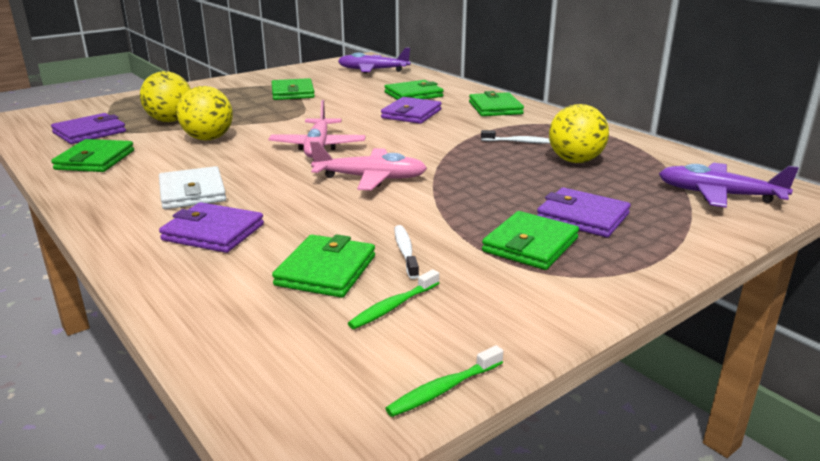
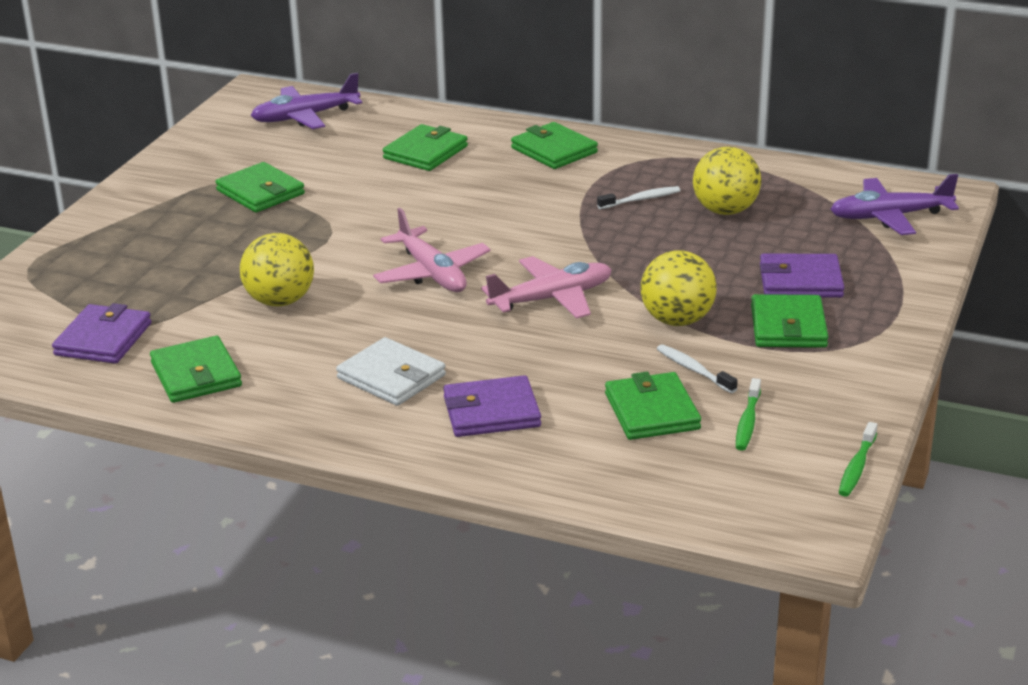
camera: 30 degrees left, 5 degrees up
yellow ball [140,71,191,122] -> yellow ball moved to [641,250,717,326]
purple wallet [381,97,442,124] -> none

